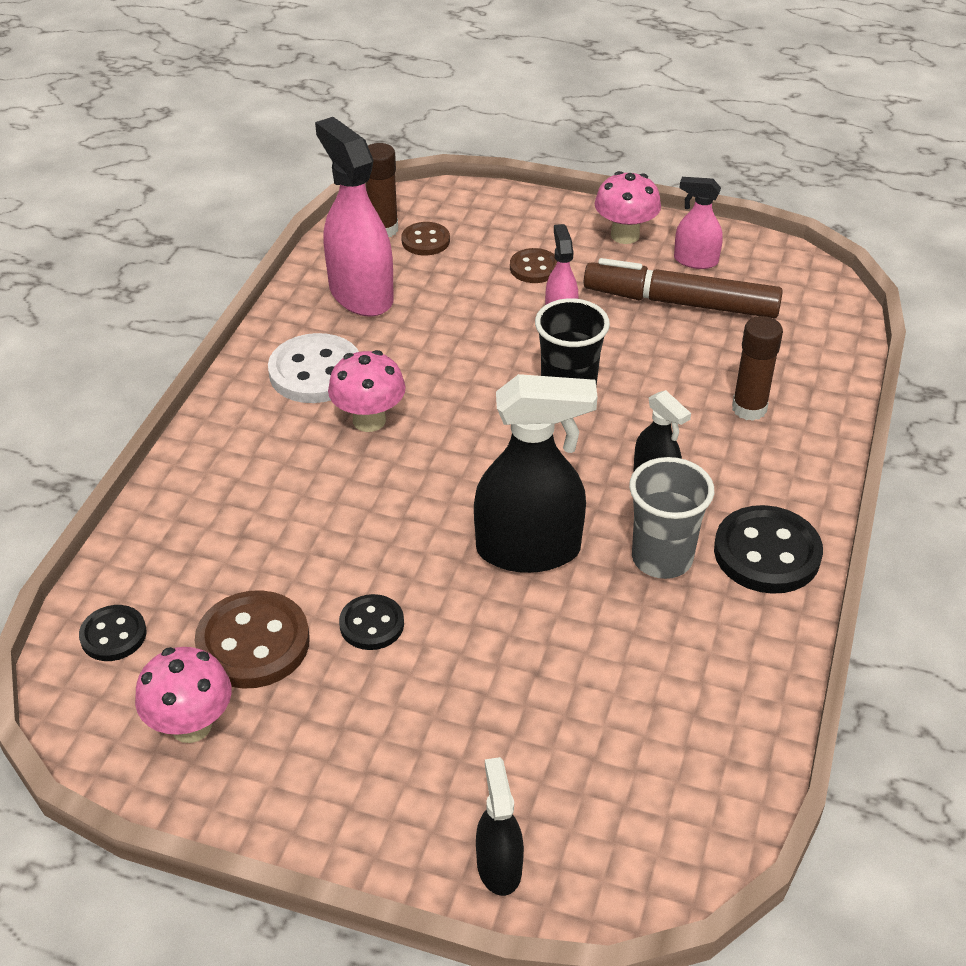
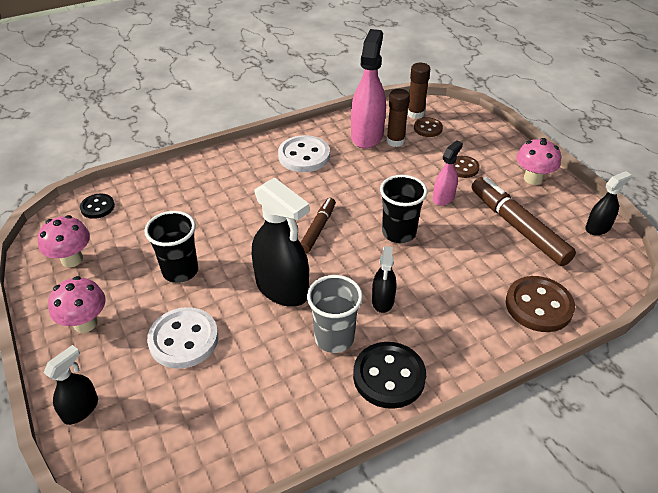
camera: 45 degrees right, 0 degrees up
brown button [195,590,310,689] -> brown button moved to [506,276,575,332]
pink mushroom [328,350,405,432] -> pink mushroom moved to [48,276,106,333]
black button [339,594,404,650] -> black cup [145,211,198,283]
pink spray bottle [674,177,723,269] -> none
brown glue stick [732,316,783,421] -> brown glue stick moved to [387,89,410,147]
none -> white button [147,307,218,369]
none -> brown marker [301,198,336,253]
none -> black spray bottle [585,171,632,235]

